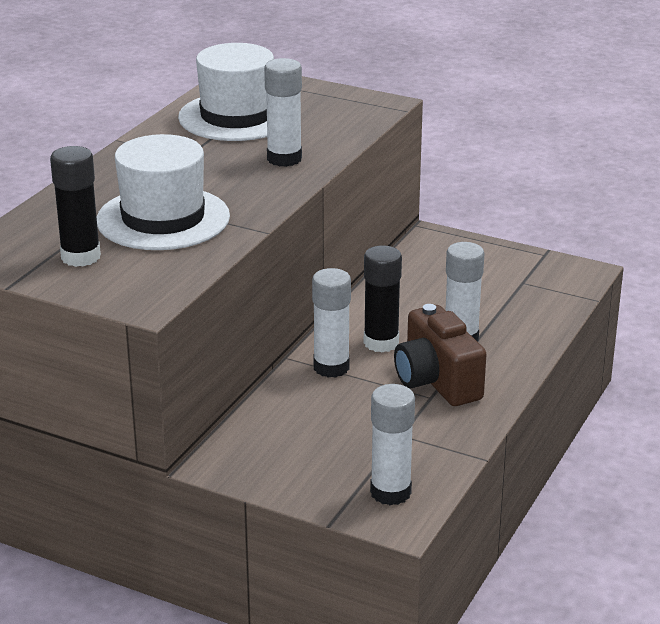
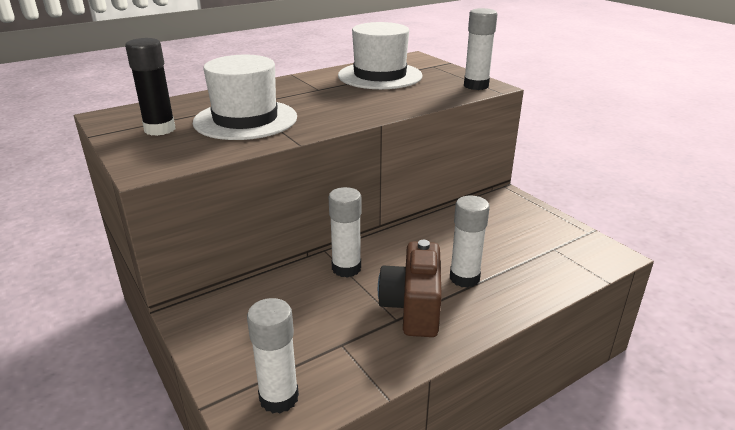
camera: 30 degrees right, 0 degrees up
white glue stick [264,58,302,167] -> white glue stick moved to [464,8,498,90]
black glue stick [364,245,402,352] -> none

